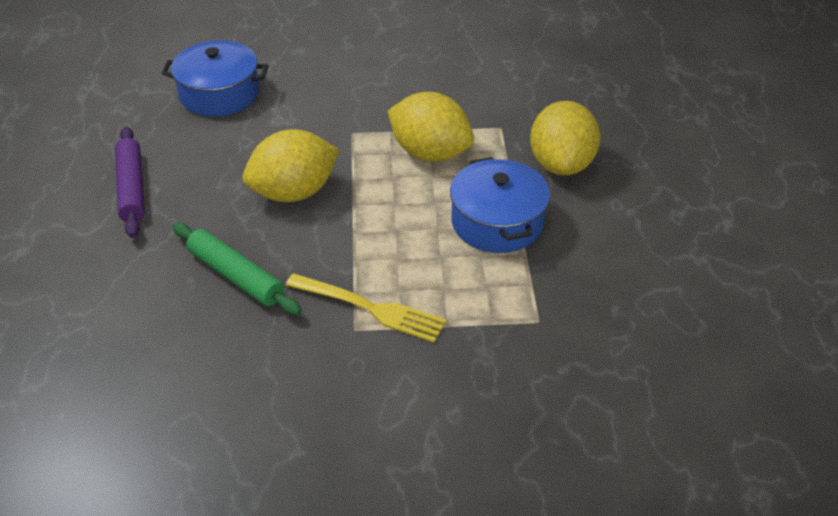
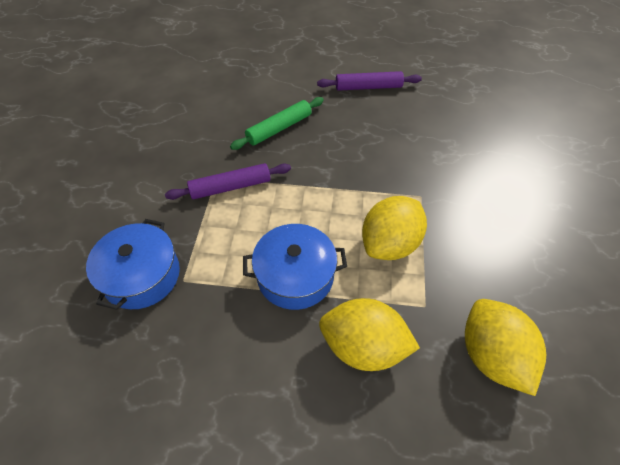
camera: 100 degrees right, 10 degrees up
blue pot [162,41,268,116] -> blue pot moved to [86,219,180,310]
yellow lemon [243,129,340,202] -> yellow lemon moved to [465,299,546,396]
yellow fork [286,273,446,343] -> purple rolling pin [165,163,291,200]

